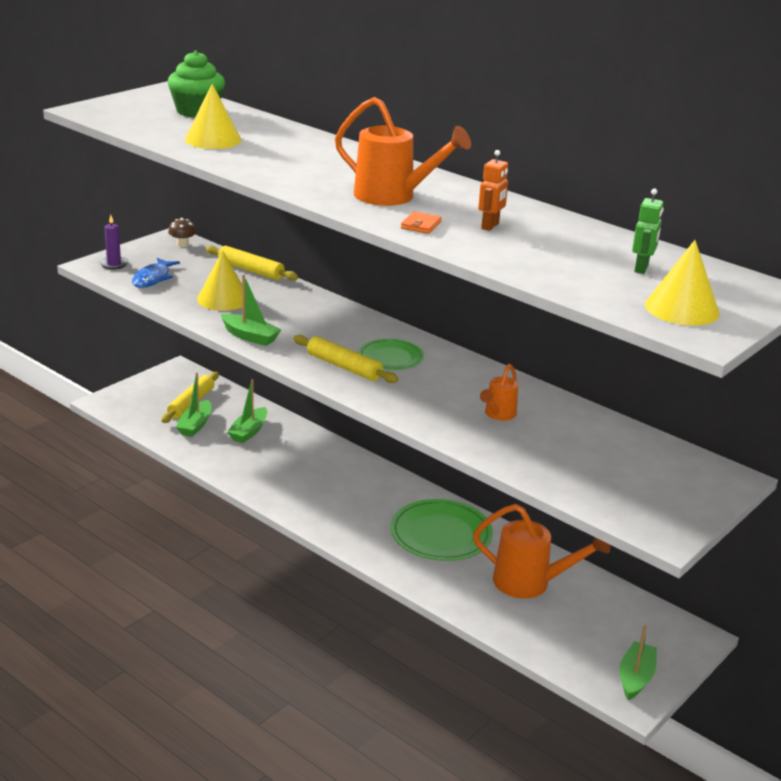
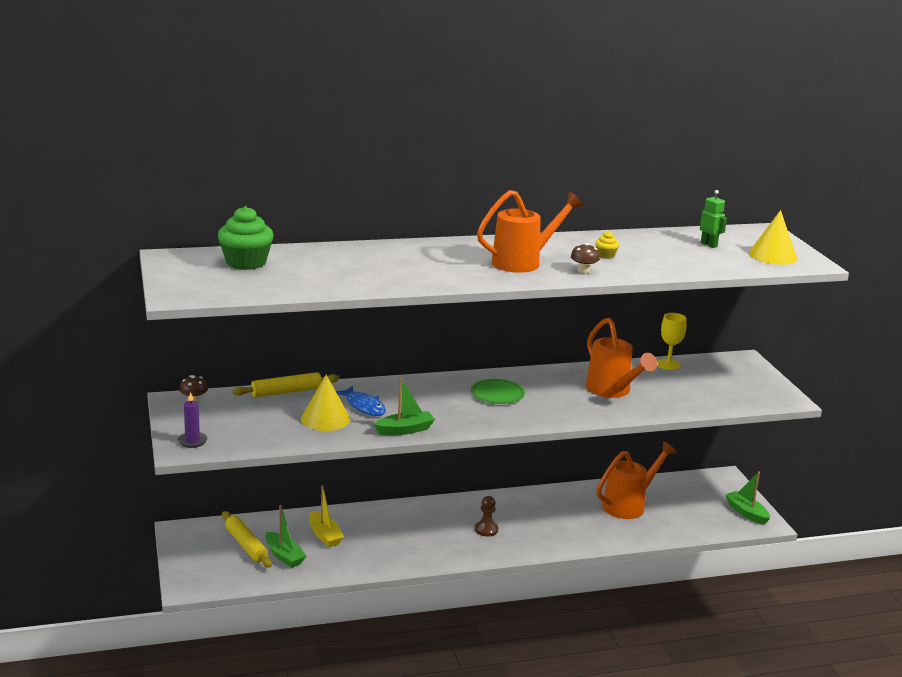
camera: 55 degrees left, 5 degrees down
blue fish [132,258,180,288] -> blue fish moved to [336,386,386,416]
yellow cone [185,84,241,149] -> none
green boat [227,379,267,443] -> yellow boat [309,486,344,547]
yellow rolling pin [293,335,398,383] -> none
green plate [390,499,493,561] -> none
orange wallet [401,211,442,234] -> brown mushroom [571,243,600,273]
orange robot [478,150,508,231] -> yellow cupcake [595,231,619,259]
orange watering can [480,364,518,421] -> orange watering can [586,318,657,398], size x1.84
none -> brown pawn [475,496,498,537]
none -> yellow goblet [657,313,686,370]

